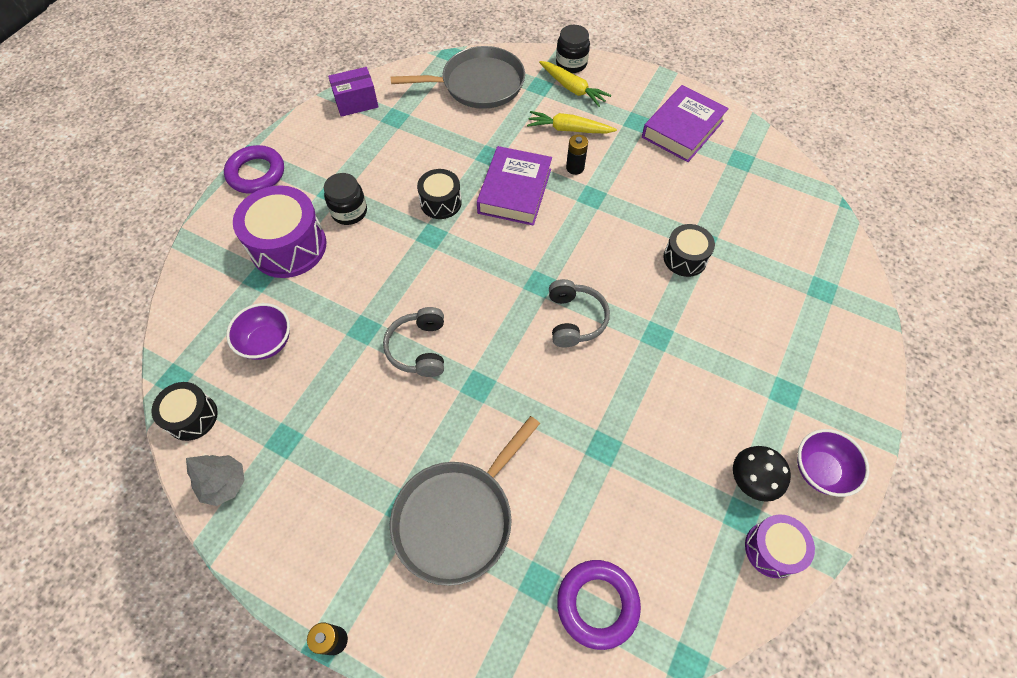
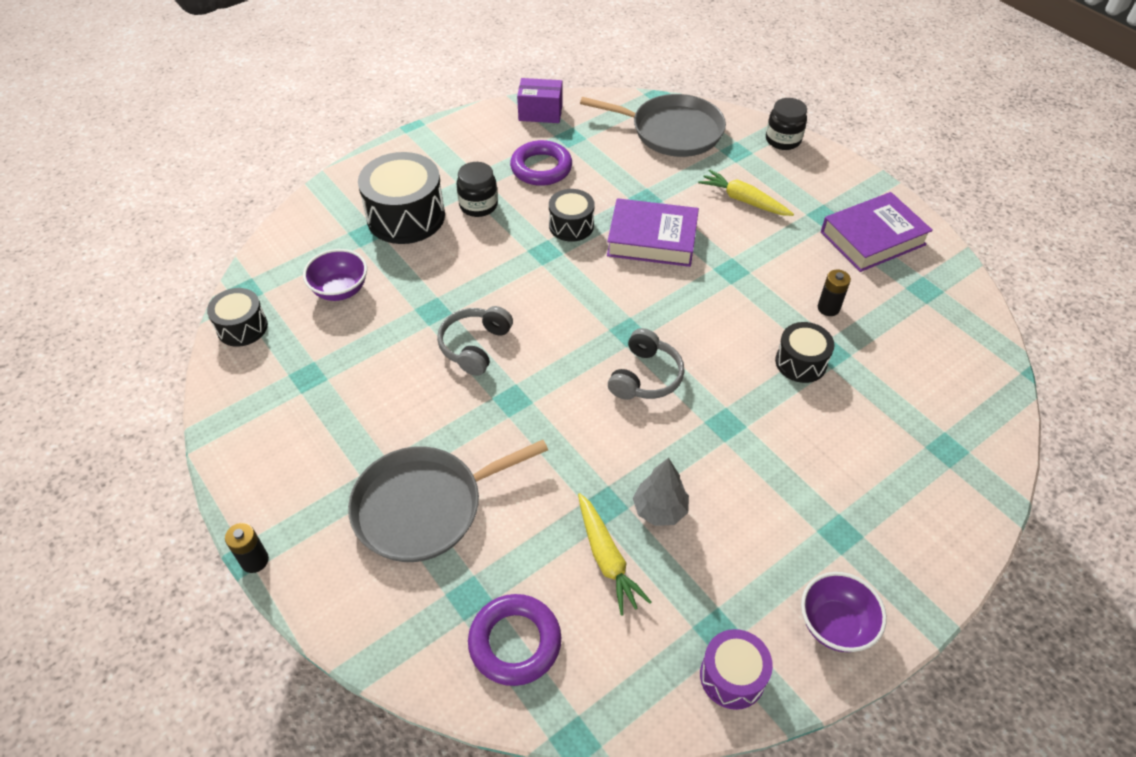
camera: 25 degrees right, 10 degrees down
grey tree [186,455,245,506] -> grey tree moved to [633,458,689,526]
purple ring [224,145,284,194] -> purple ring moved to [510,140,572,186]
purple drum [233,185,326,278] -> black drum [358,152,445,244]
purple book [477,146,552,226] -> purple book turned 60 degrees clockwise [607,198,699,267]
yellow carrot [539,61,611,107] -> yellow carrot moved to [578,493,652,616]
black battery [566,134,588,175] -> black battery moved to [818,269,851,316]
black mushroom [733,446,791,502] -> none

